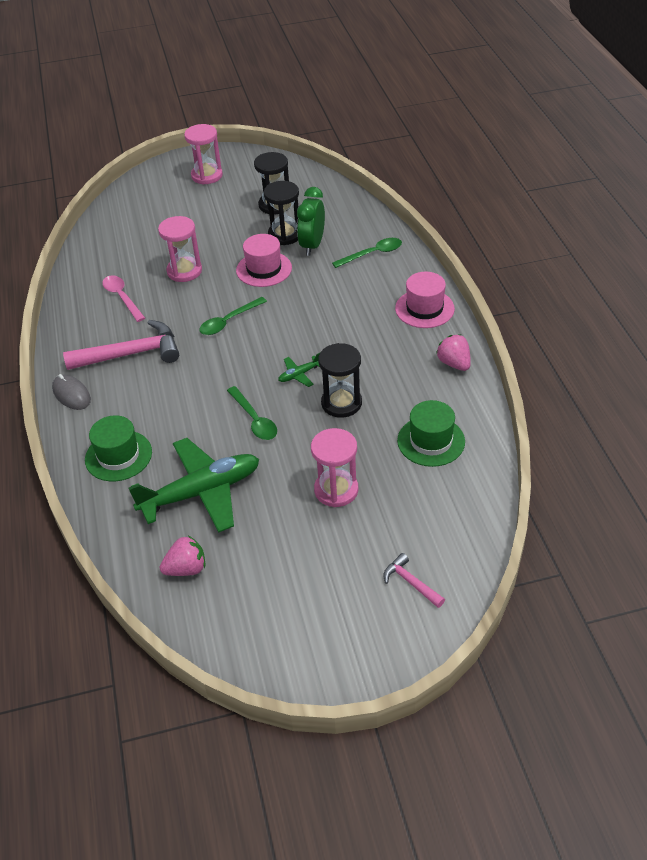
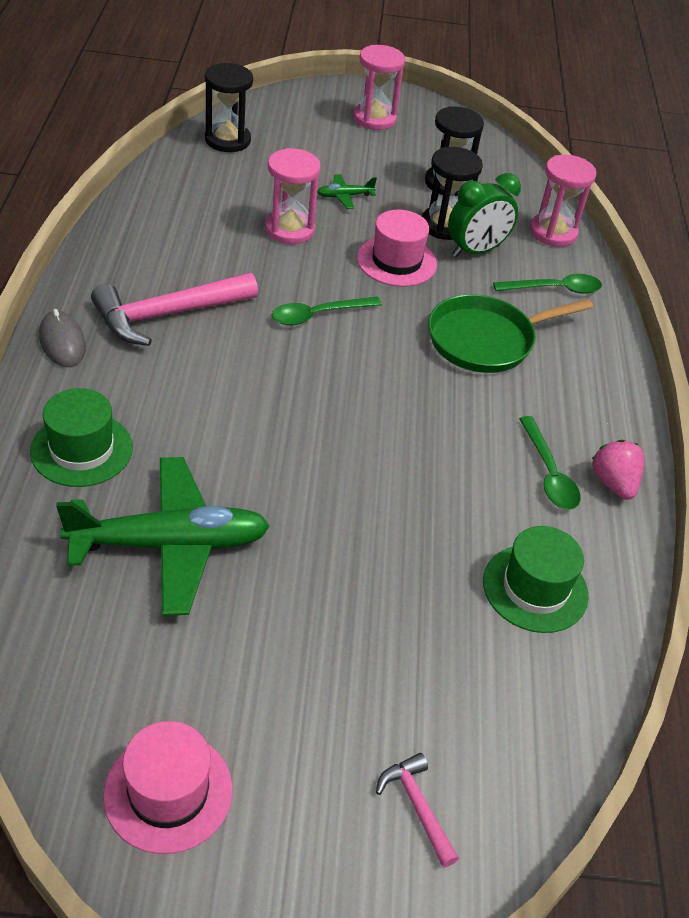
camera: 10 degrees right, 0 degrees up
pink hammer [63,320,179,370] -> pink hammer turned 150 degrees clockwise [91,273,258,346]
pink spoon [102,276,145,322] -> none
pink strawberry [160,535,205,576] -> none
green spoon [227,386,277,440] -> green spoon moved to [519,416,581,510]
green plane [278,353,320,387] -> green plane moved to [317,174,377,209]
green clock [297,187,325,256] -> green clock turned 150 degrees counterclockwise [448,173,521,257]
pink hourglass [311,428,359,507] -> pink hourglass moved to [530,155,597,247]
black hourglass [318,343,362,418] -> black hourglass moved to [205,63,253,152]
pink hat [395,272,455,328] -> pink hat moved to [103,721,233,854]
none -> green pan [428,294,593,373]

